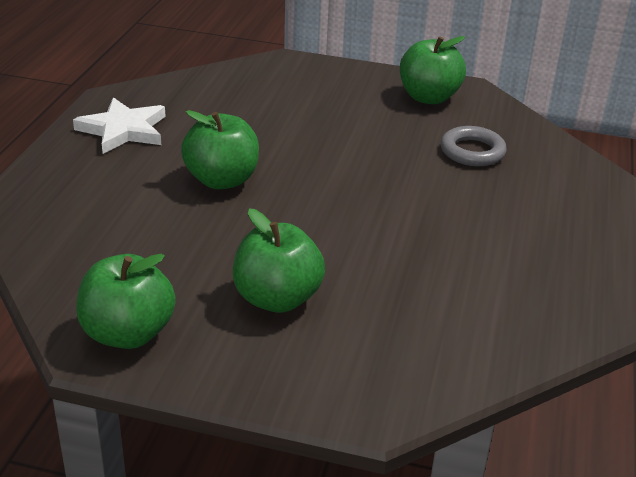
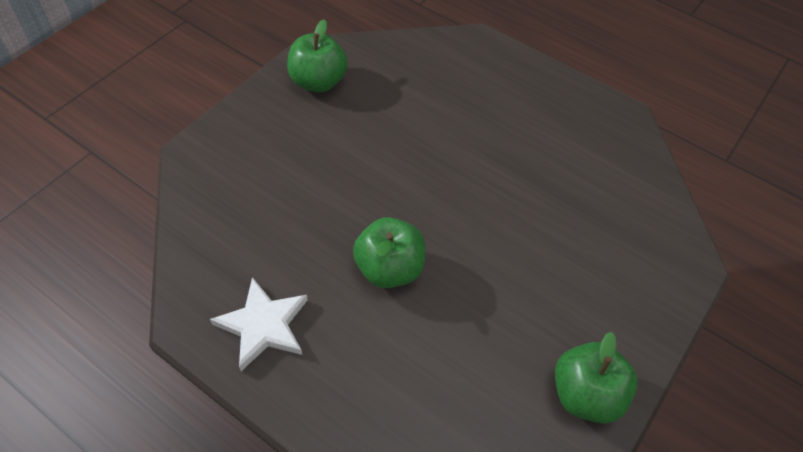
camera: 70 degrees left, 20 degrees up
green apple [233,208,325,313] -> none
grey ring [441,126,507,166] -> none

